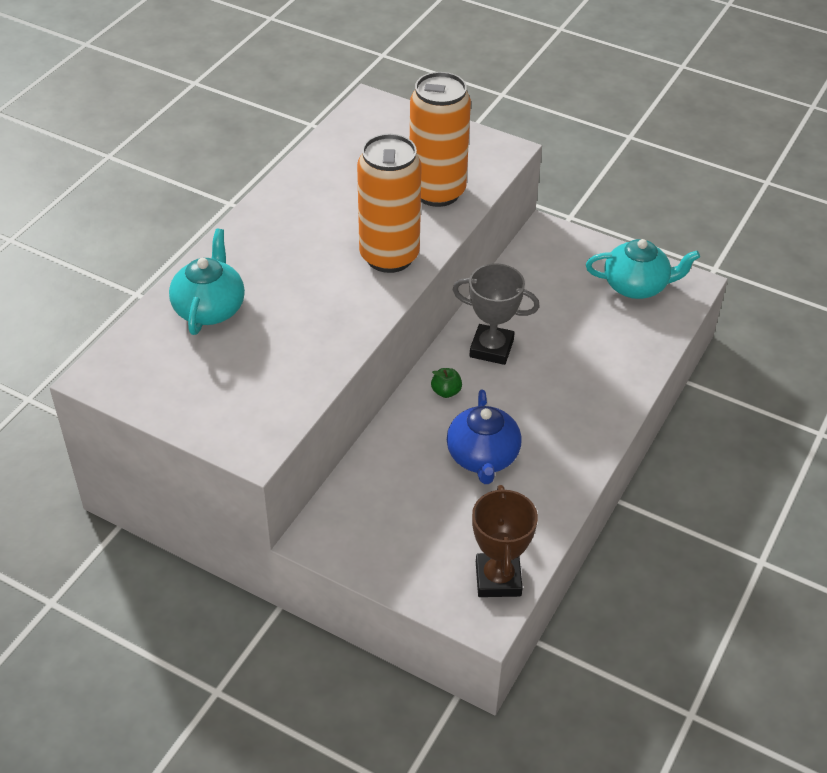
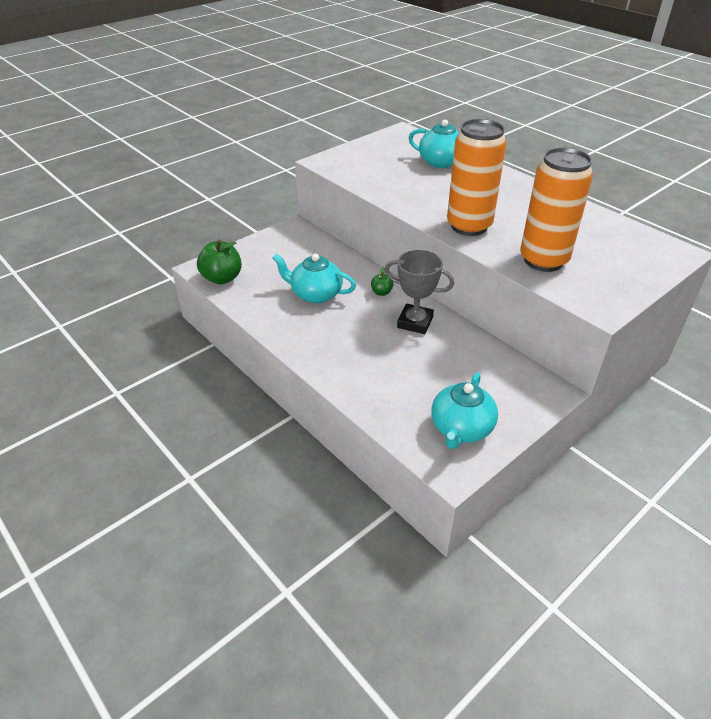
camera: 110 degrees right, 5 degrees down
blue teapot [447,390,522,484] -> turquoise teapot [272,254,356,303]
grey trophy [453,263,540,365] -> grey trophy turned 75 degrees clockwise [385,250,454,334]
brown trophy [472,485,538,597] -> green apple [197,240,242,284]

